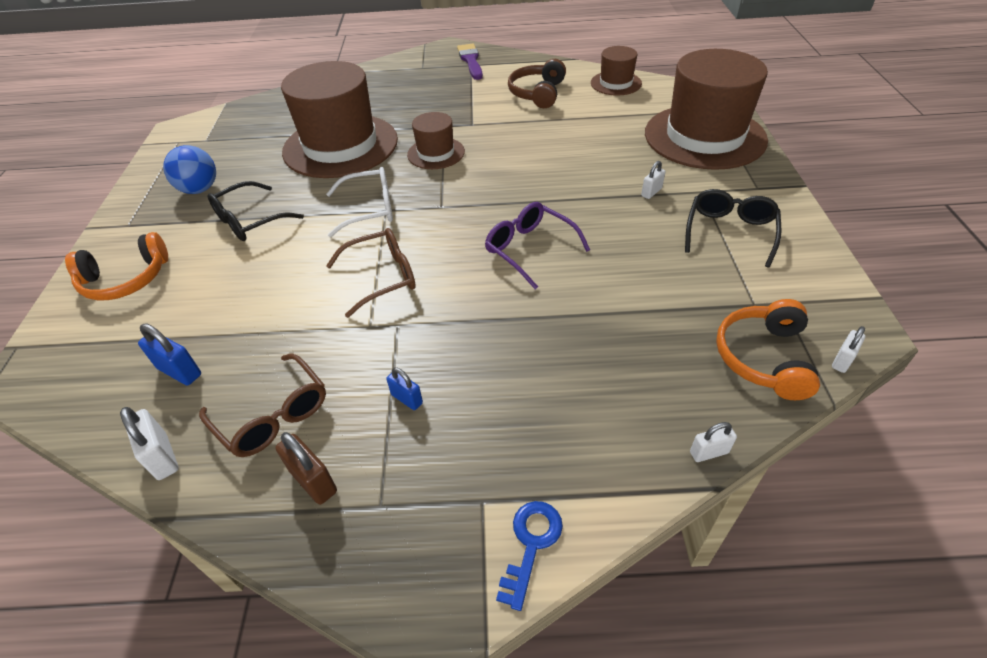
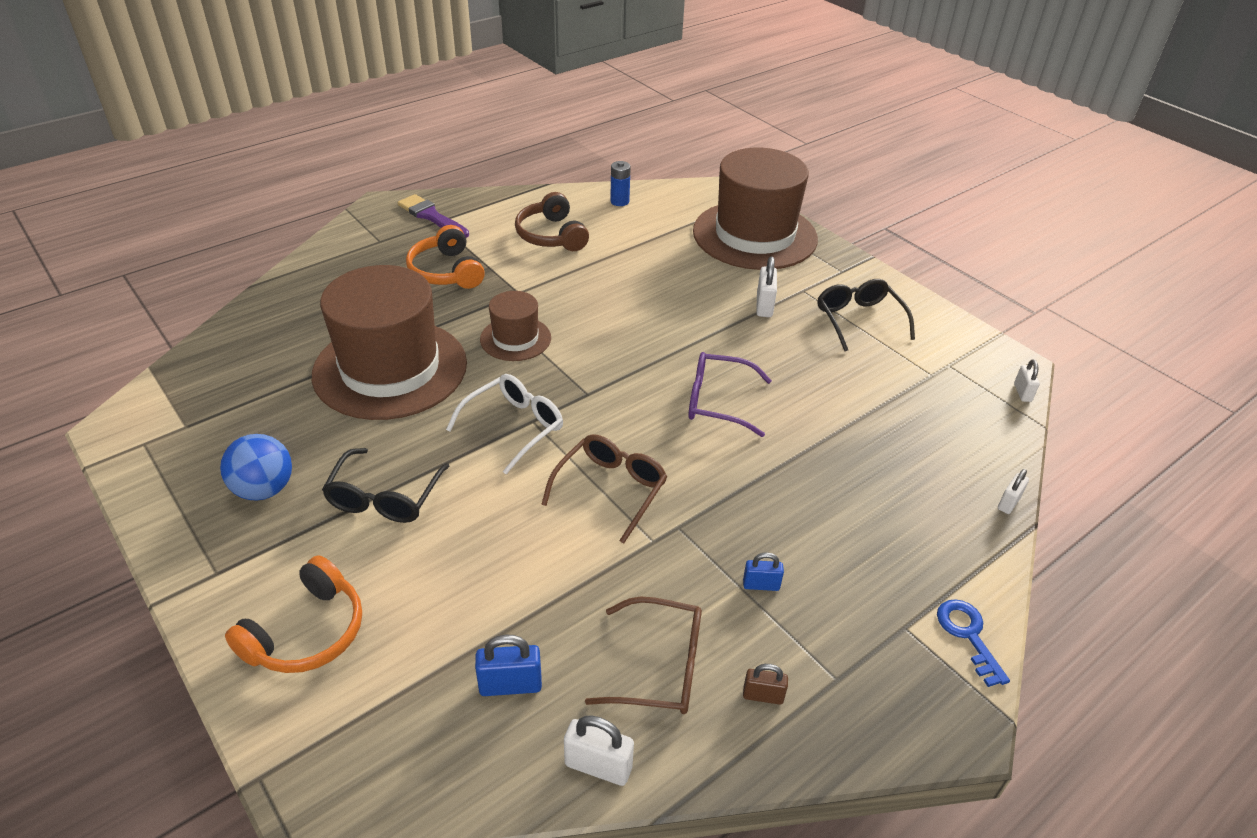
camera: 40 degrees left, 5 degrees down
brown padlock [275,432,337,505] -> brown padlock [743,664,788,705], size x0.66
brown hat [591,46,642,96] -> blue battery [610,161,631,206]
white padlock [641,161,665,199] -> white padlock [756,257,777,317], size x1.52
orange headphones [716,299,820,400] -> orange headphones moved to [406,225,485,289]

